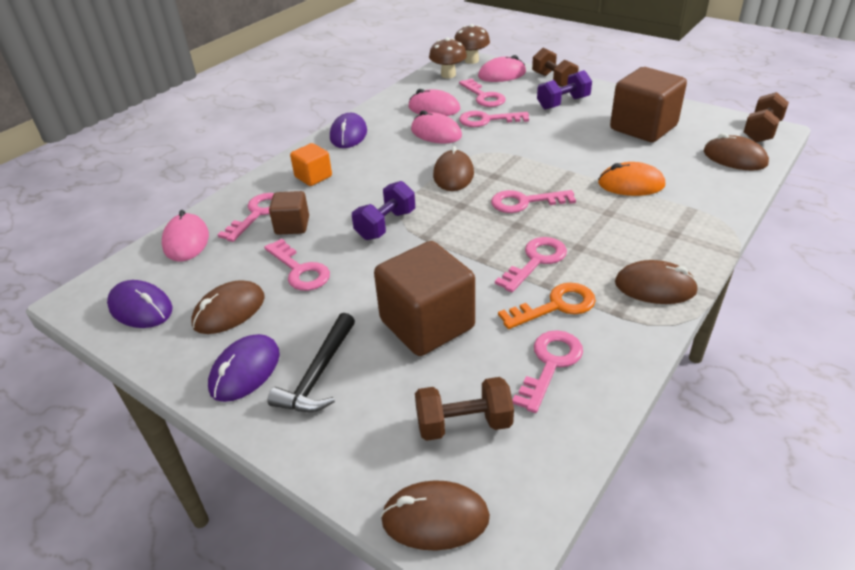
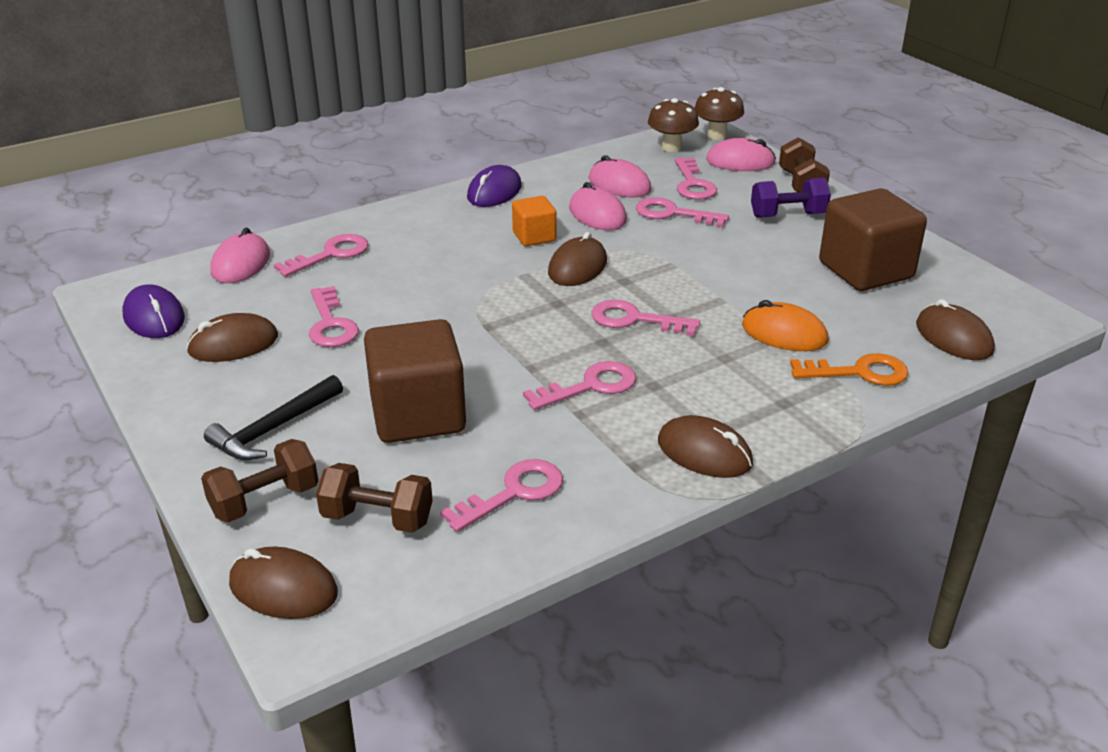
camera: 20 degrees right, 5 degrees down
purple mouse [208,334,280,402] -> none
brown cube [269,191,309,235] -> none
orange cube [290,143,332,186] -> orange cube moved to [512,196,556,246]
purple dumbbell [352,181,415,240] -> none
orange key [498,283,596,329] -> orange key moved to [790,353,909,386]
brown dumbbell [744,92,789,142] -> brown dumbbell moved to [201,439,318,523]

